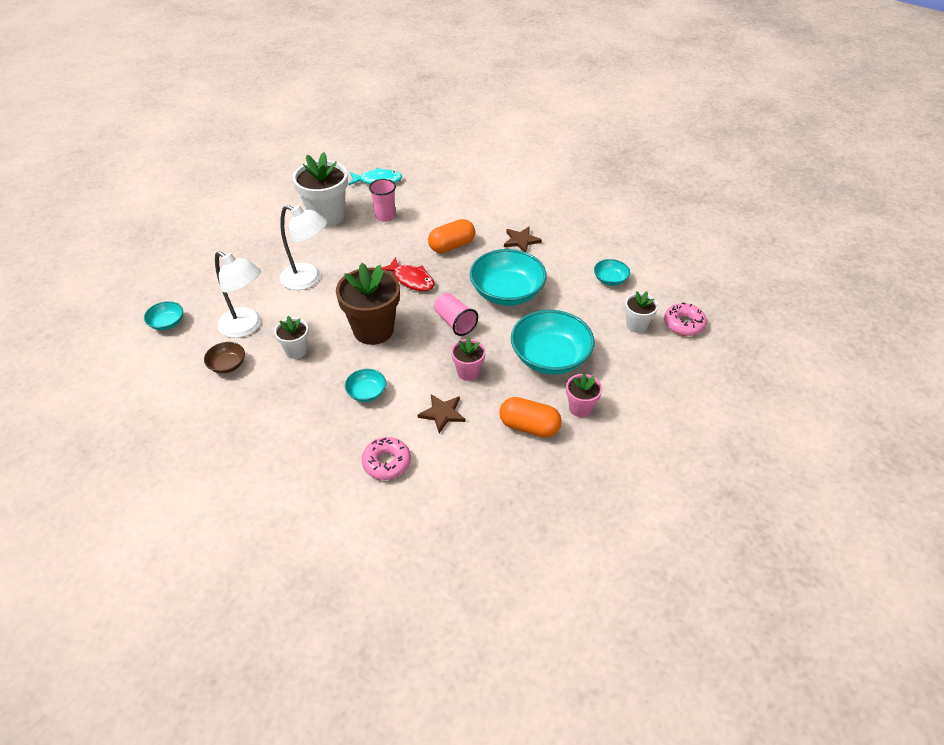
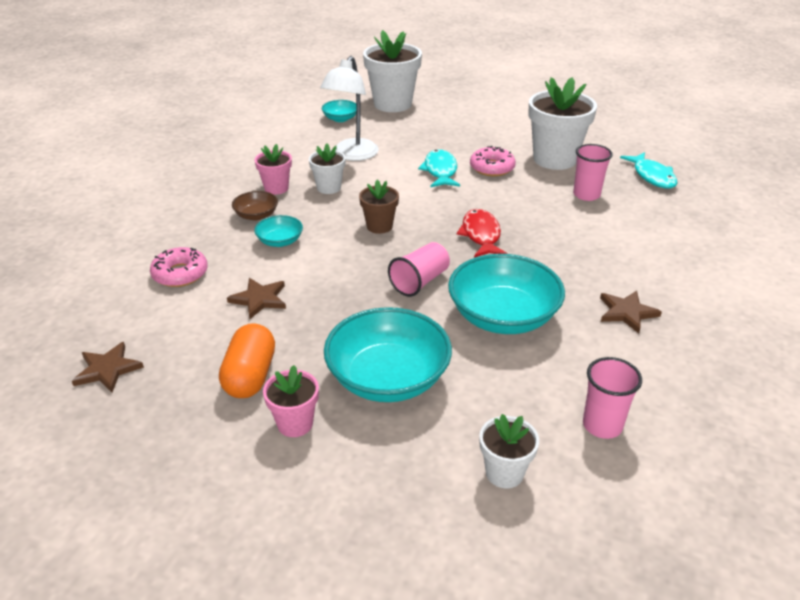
camera: 75 degrees right, 10 degrees down
brown bowl [204,342,245,373] -> brown bowl moved to [232,191,278,221]
white lamp [280,205,327,290] -> turquoise fish [418,149,460,187]
brown flower pot [336,263,400,345] -> brown flower pot [359,179,399,234], size x0.53
red fish [382,257,434,291] -> red fish turned 150 degrees clockwise [457,209,507,258]
orange capsule [428,219,475,253] -> none
pink flower pot [451,337,486,381] -> pink flower pot moved to [255,144,292,195]
turquoise bowl [594,259,630,286] -> pink cup [583,357,642,439]
pink donut [664,302,707,336] -> pink donut moved to [470,146,516,176]
none -> brown star [72,342,144,392]
none -> white flower pot [363,30,422,112]

